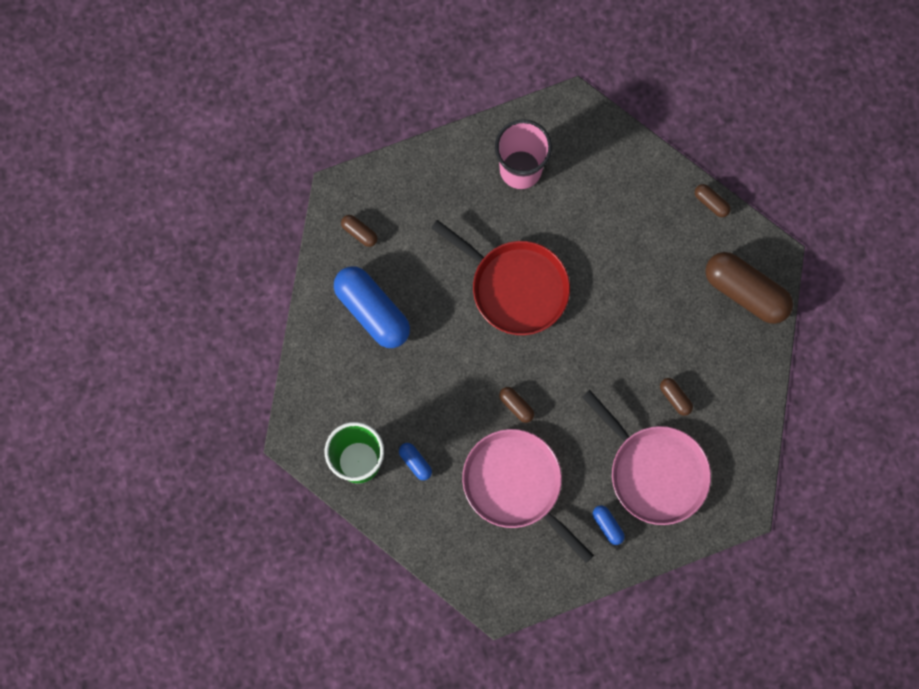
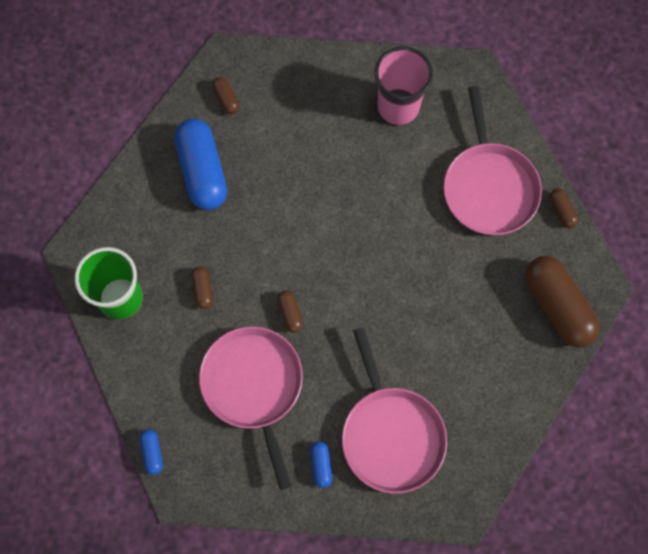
camera: 25 degrees right, 5 degrees down
blue capsule [399,443,432,480] -> blue capsule moved to [140,429,163,475]
red pan [431,220,570,335] -> none
brown capsule [660,378,693,416] -> brown capsule moved to [191,267,213,309]
none -> pink pan [443,86,542,235]

